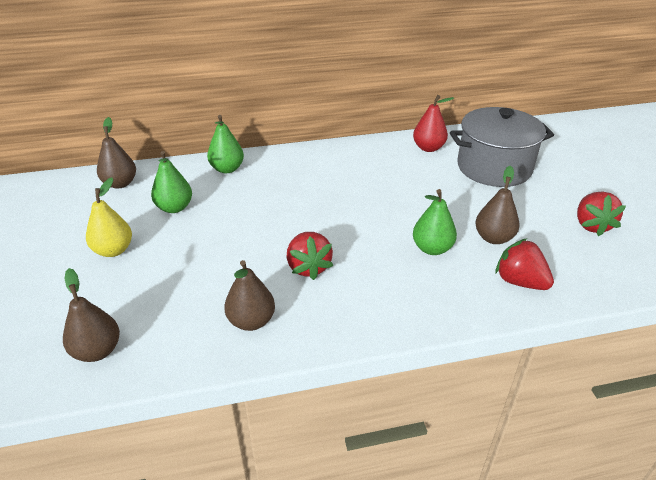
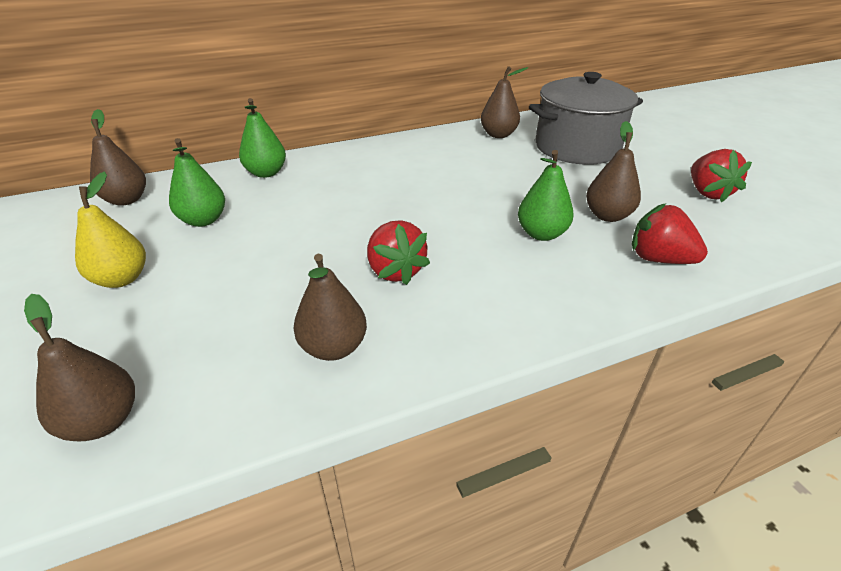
camera: 10 degrees left, 0 degrees up
red pear [413,95,454,152] -> brown pear [481,66,528,138]

